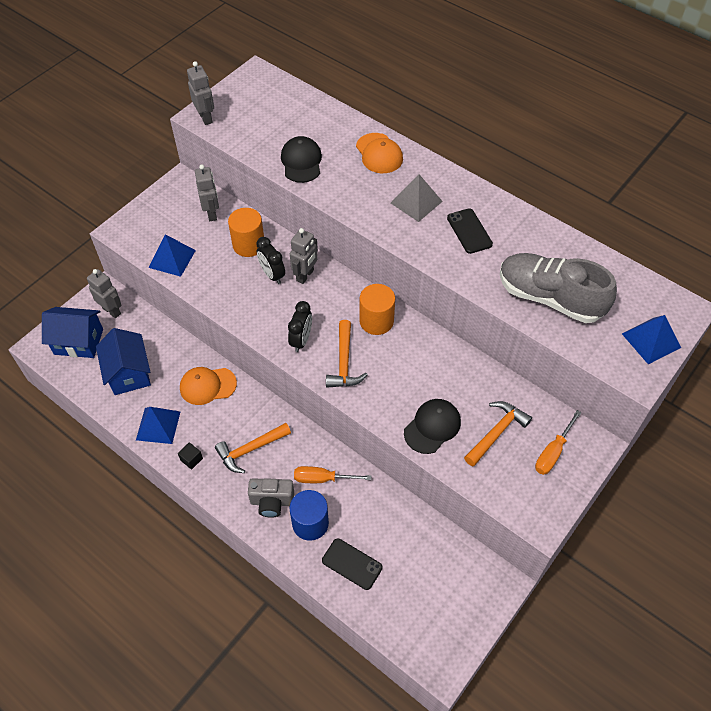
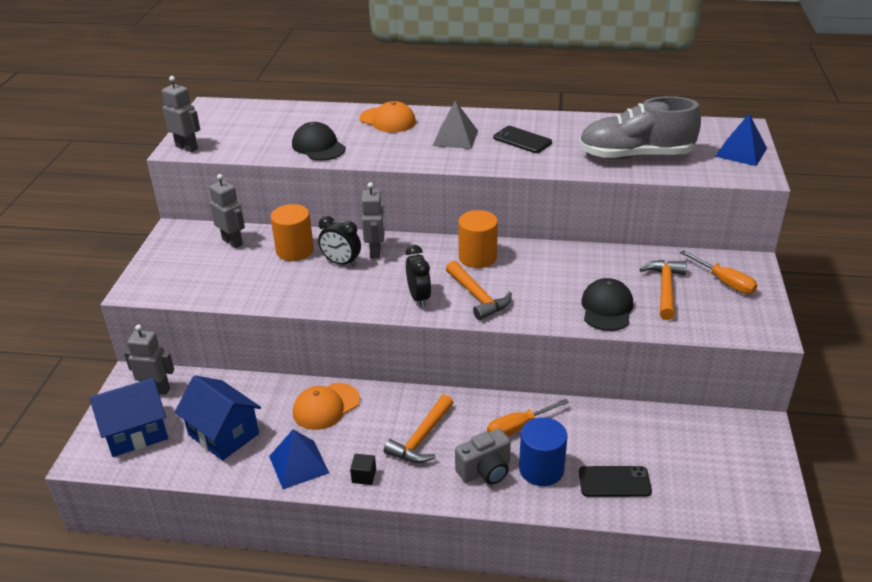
camera: 30 degrees left, 20 degrees down
blue pyramid [148,234,196,277] -> none
orange screwdriver [535,410,582,475] -> orange screwdriver turned 45 degrees counterclockwise [680,250,758,294]

